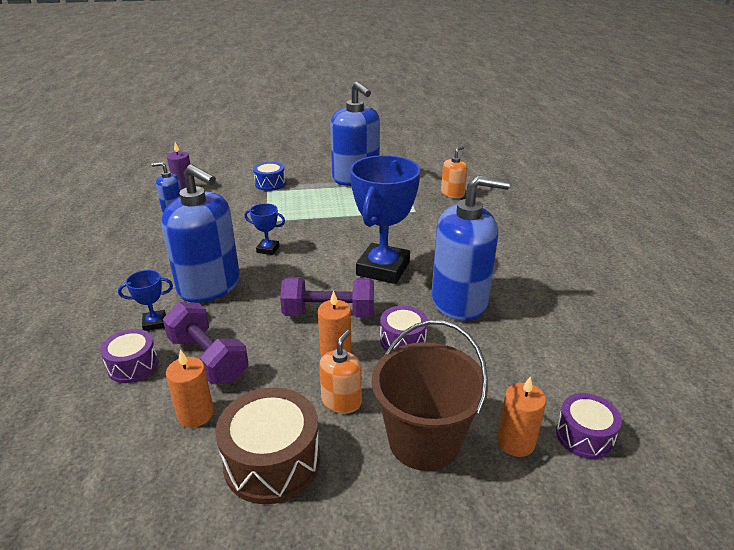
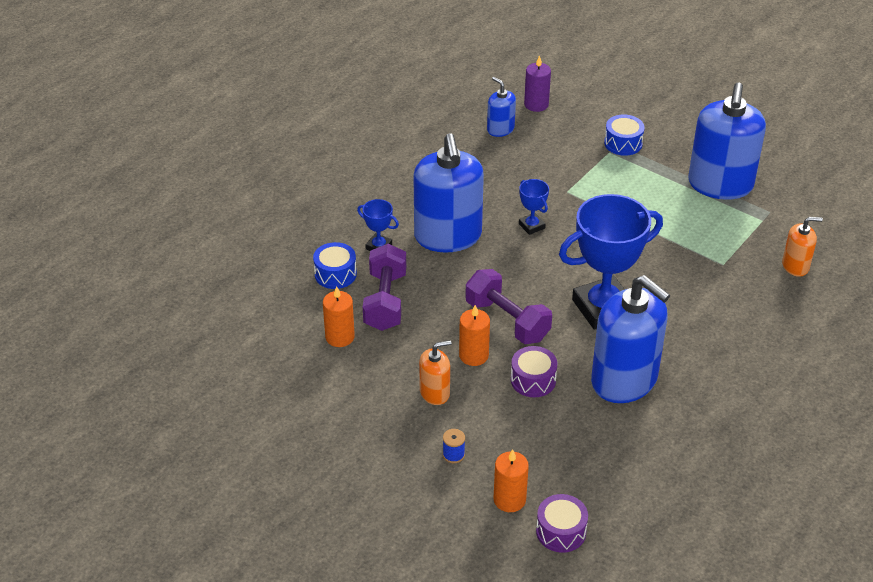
camera: 45 degrees right, 10 degrees up
purple drum [100,329,158,383] -> blue drum [313,242,357,289]
brown drum [215,387,320,504] -> none
brown bucket [372,320,488,471] -> blue spool [443,429,465,463]

